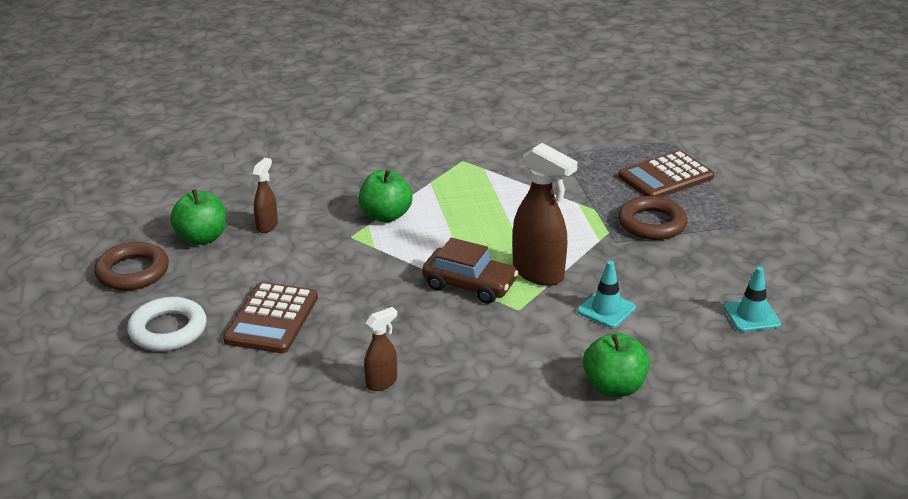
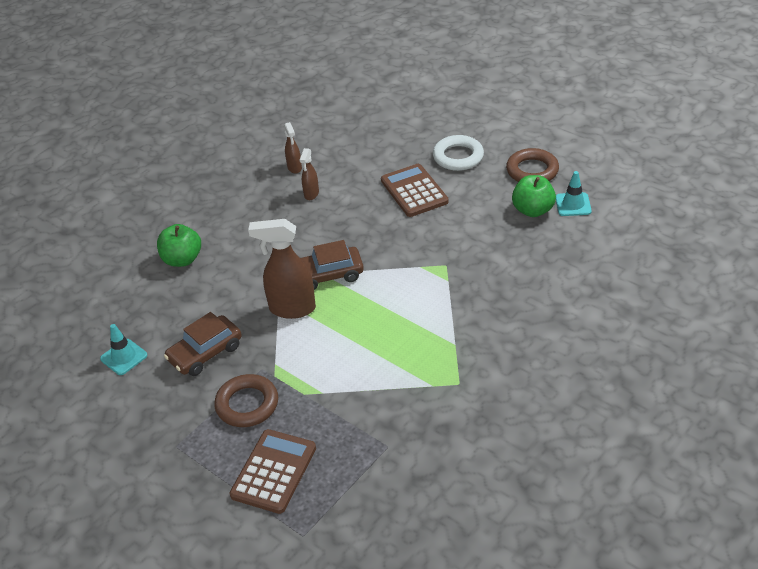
camera: 145 degrees right, 10 degrees up
brown spray bottle [253,158,278,233] -> brown spray bottle moved to [284,122,302,174]
green apple [359,170,413,222] -> none
turquoise traffic cone [578,261,636,328] -> turquoise traffic cone moved to [556,171,592,216]
none -> brown car [164,312,242,376]

